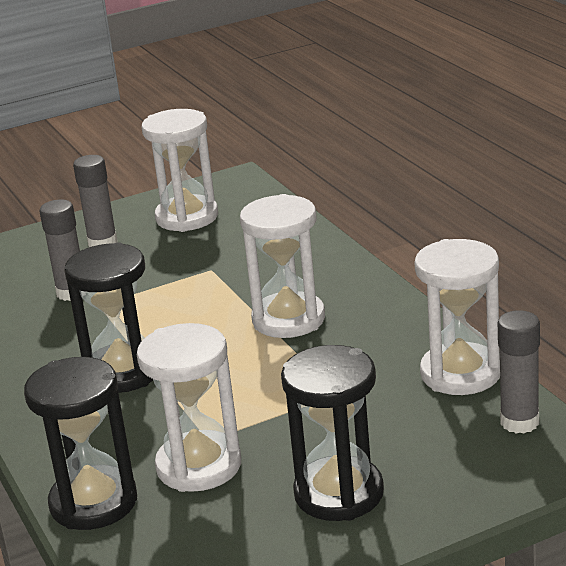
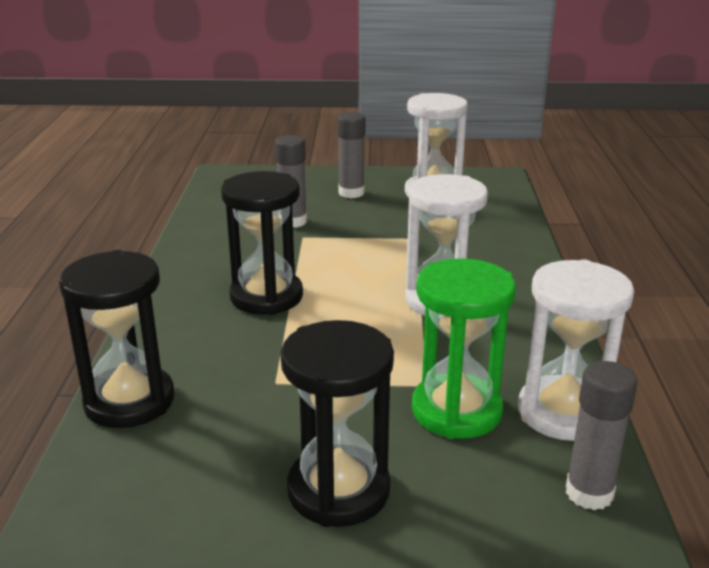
camera: 25 degrees right, 0 degrees up
white hourglass [137,323,241,492] -> none
none -> green hourglass [412,258,516,439]

